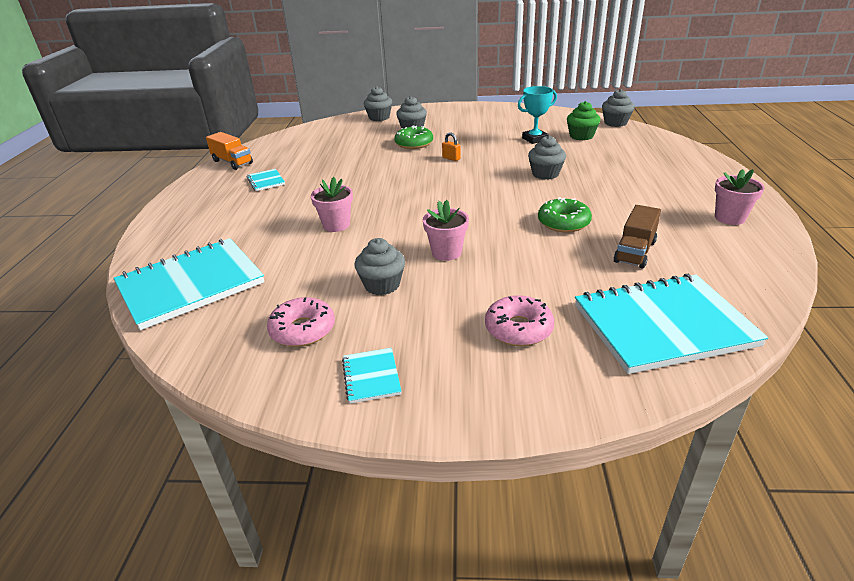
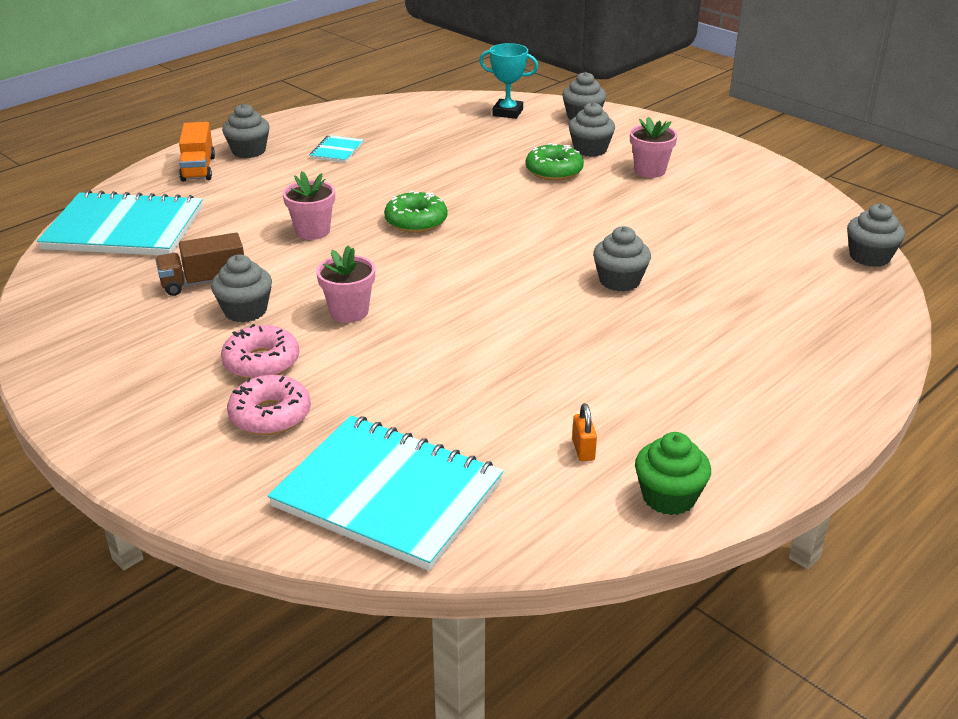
camera: 40 degrees right, 0 degrees up
orange truck [206,132,253,170] -> orange truck moved to [179,122,215,182]
pink donut [267,297,335,347] -> pink donut moved to [221,324,299,379]
turquoise notebook [342,348,402,404] -> none
orange padlock [442,132,461,161] -> orange padlock moved to [572,403,597,461]
turquoise trophy [518,86,557,144] -> turquoise trophy moved to [479,43,538,119]
green donut [538,197,592,232] -> green donut moved to [384,190,447,233]
green cupcake [567,101,600,140] -> green cupcake moved to [635,432,711,515]
brown truck [614,205,661,269] -> brown truck moved to [155,233,244,296]
pink flower pot [715,169,765,225] -> pink flower pot moved to [630,117,678,178]
none -> grey cupcake [222,104,270,158]

